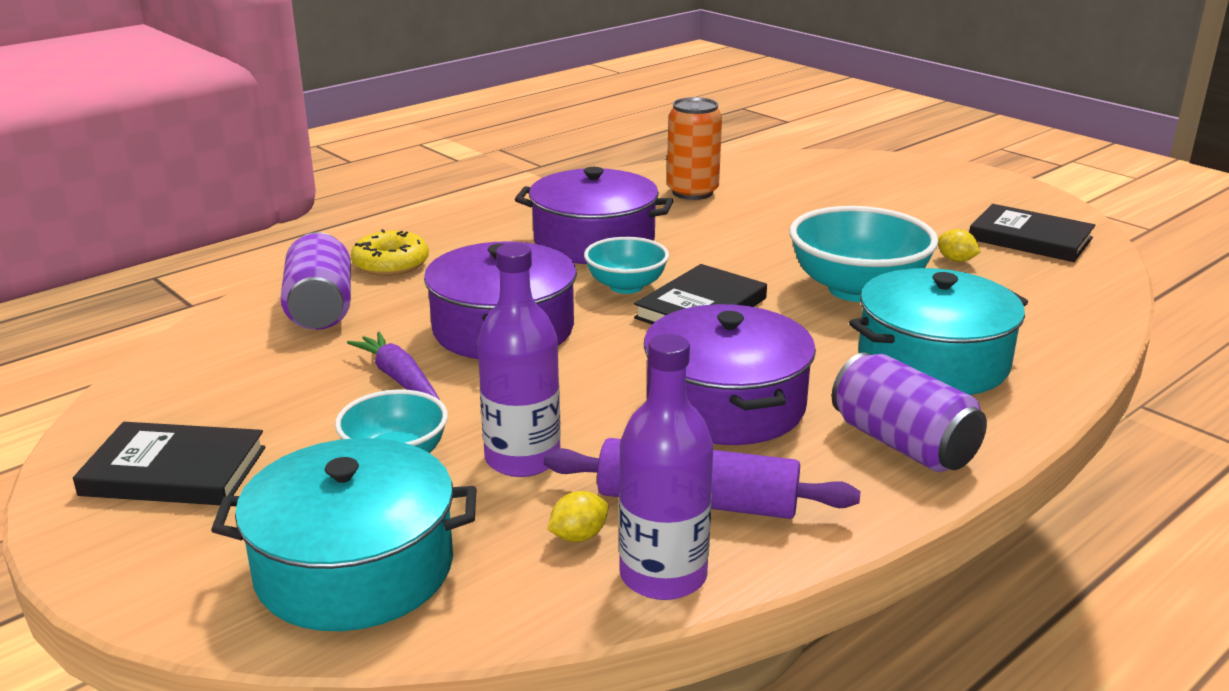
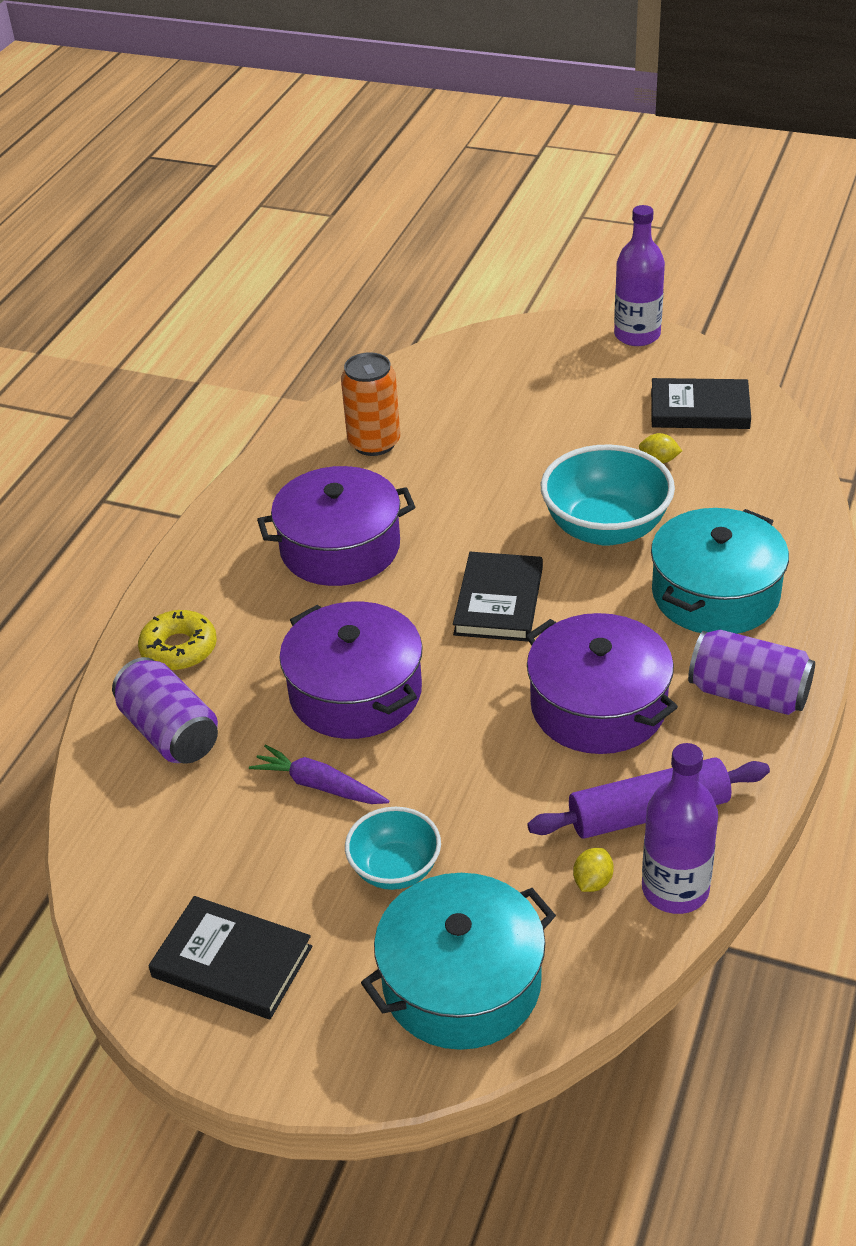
camera: 25 degrees left, 15 degrees up
black book [73,422,266,505] -> black book turned 45 degrees clockwise [148,896,312,1019]
purple bottle [478,243,561,477] -> purple bottle moved to [614,205,665,346]
turquoise bowl [584,237,669,294] -> none

